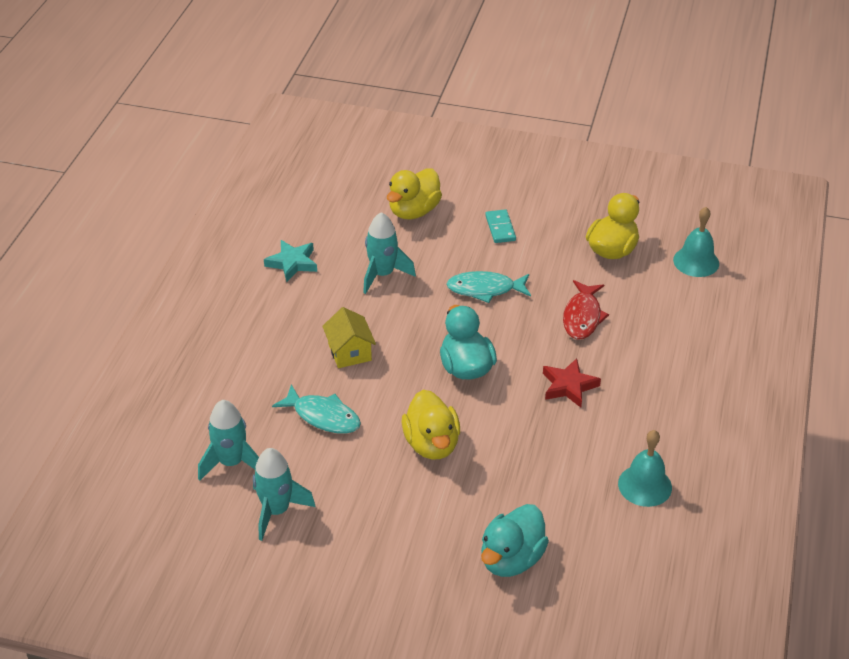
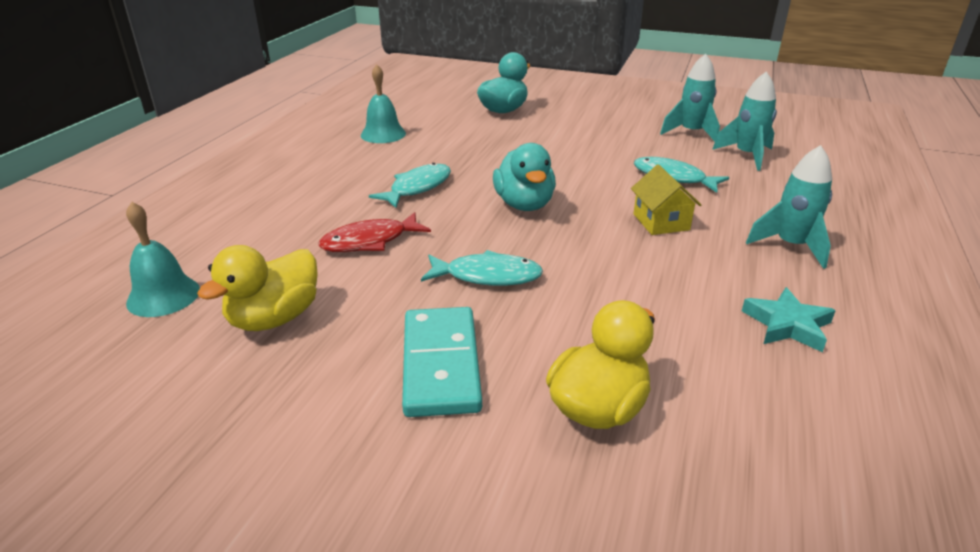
camera: 175 degrees left, 10 degrees down
turquoise rocket [363,212,416,294] -> turquoise rocket moved to [746,145,832,269]
yellow duck [402,390,460,459] -> none
turquoise domino [485,209,516,243] -> turquoise domino [402,307,482,417], size x1.82
red star [543,358,601,408] -> turquoise fish [369,163,451,208]
red fish [563,280,609,340] -> red fish turned 135 degrees counterclockwise [318,212,431,252]

